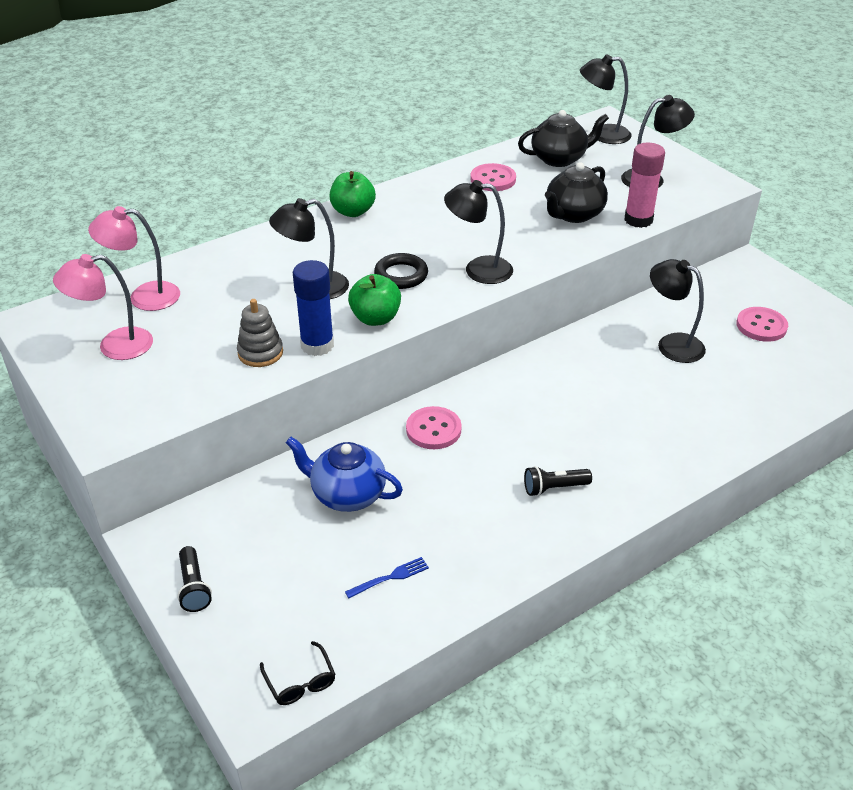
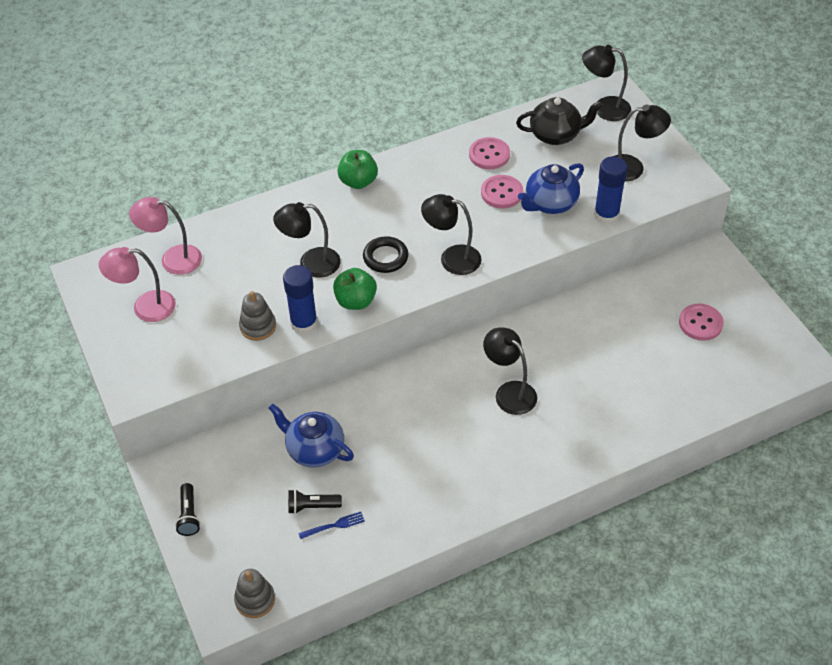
camera: 10 degrees right, 10 degrees up
black glasses [260,641,335,705] -> grey stacking toy [234,569,275,618]
pink button [406,406,462,449] -> pink button moved to [481,175,523,208]
black flashlight [524,466,592,496] -> black flashlight moved to [288,489,342,514]
black teapot [545,162,608,223] -> blue teapot [518,163,584,214]
pink glue stick [624,142,665,228] -> blue glue stick [594,156,627,225]
black lamp [650,259,706,363] -> black lamp moved to [483,327,537,415]

